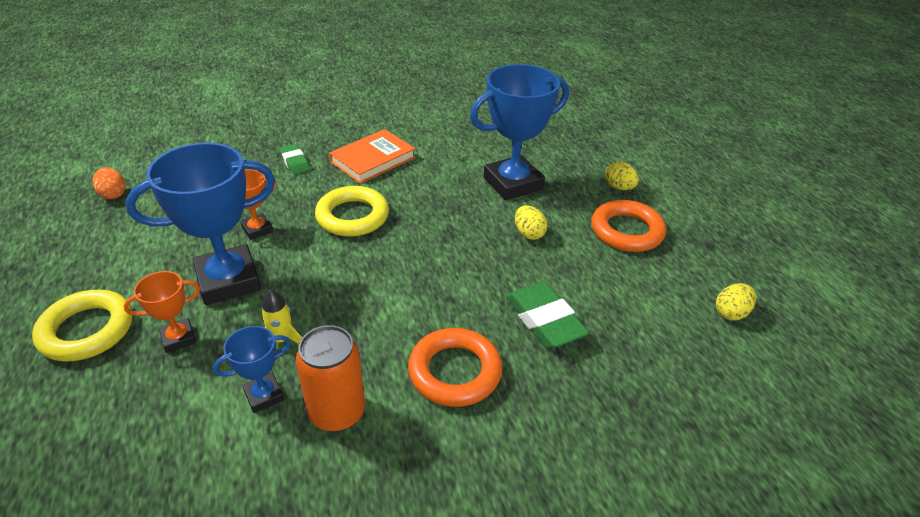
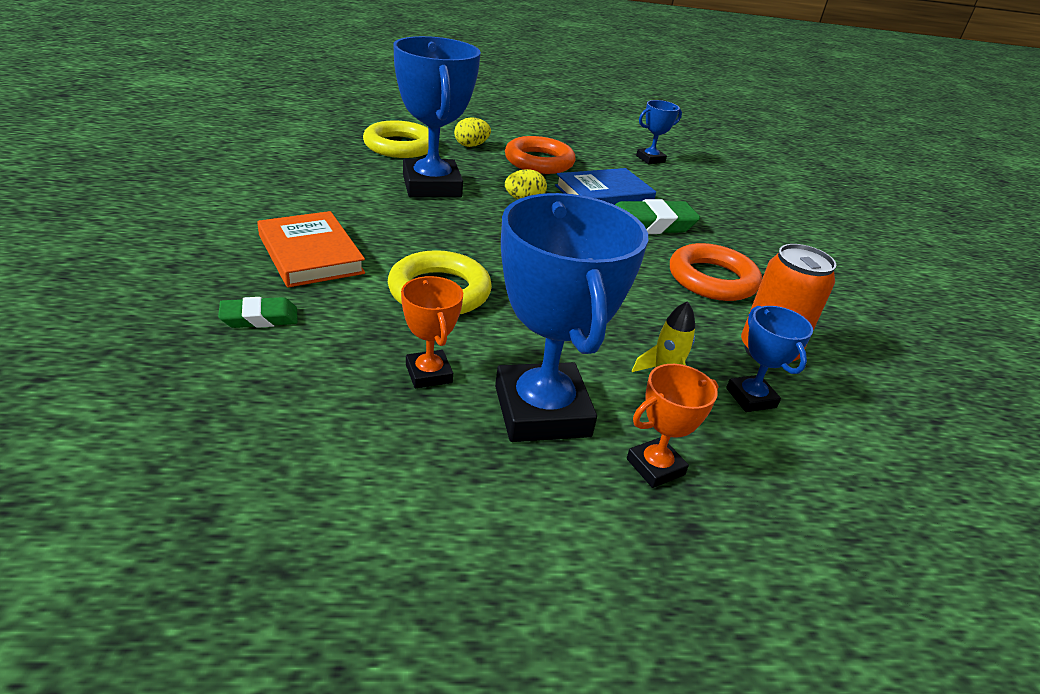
camera: 80 degrees left, 5 degrees down
yellow ring [32,290,133,362] -> yellow ring moved to [363,120,429,158]
orange egg [93,167,126,199] -> none
orange trophy [124,271,200,353] -> orange trophy turned 75 degrees clockwise [627,364,718,488]
yellow egg [716,283,756,321] -> blue trophy [636,100,682,164]
none -> blue book [555,168,656,205]

